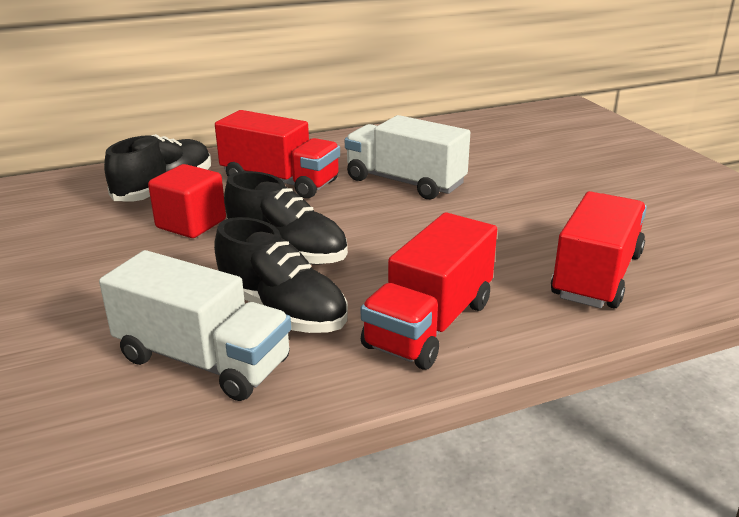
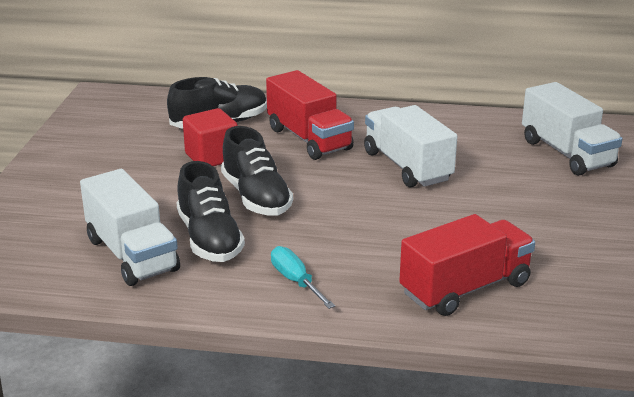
camera: 30 degrees right, 0 degrees up
red truck [361,212,497,370] -> turquoise screwdriver [271,246,335,309]
none -> white truck [522,82,623,176]

